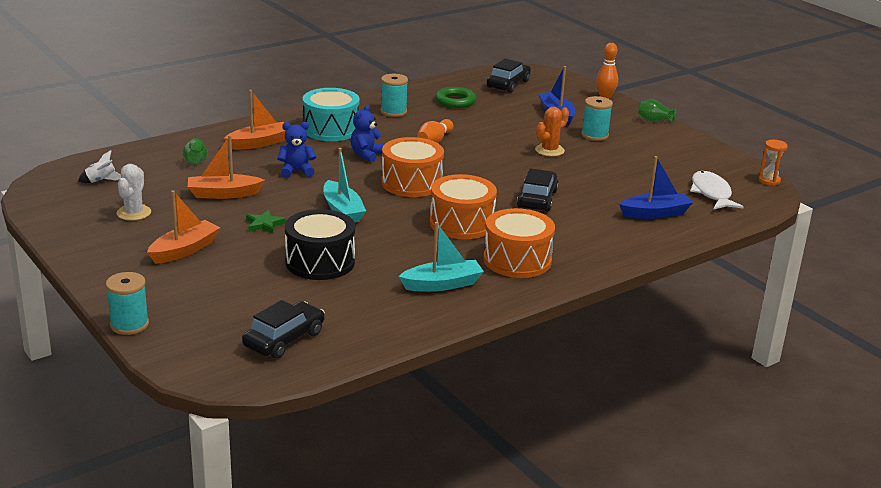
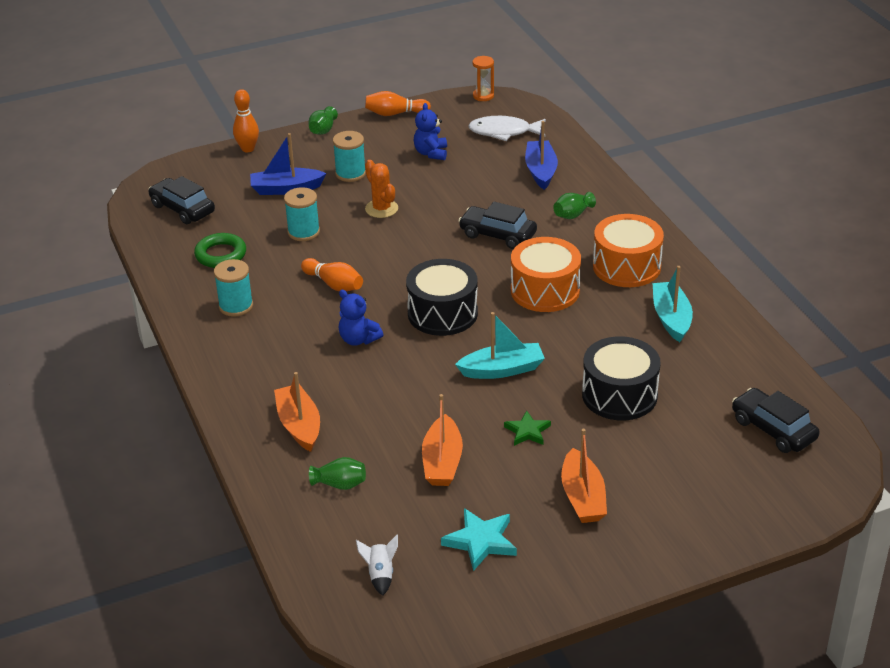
camera: 75 degrees left, 10 degrees up
turquoise spool [106,272,149,335] -> turquoise spool moved to [284,187,320,241]
white cactus [117,164,151,221] -> turquoise star [441,508,517,571]
orange boat [147,190,220,264] -> orange boat turned 150 degrees counterclockwise [561,429,607,523]
blue teddy bear [277,122,316,178] -> blue teddy bear moved to [414,103,447,160]
turquoise drum [303,88,360,141] -> none
orange drum [381,137,444,197] -> black drum [406,259,478,336]
none -> orange bowling pin [365,91,431,116]
none -> green vase [553,192,596,219]

